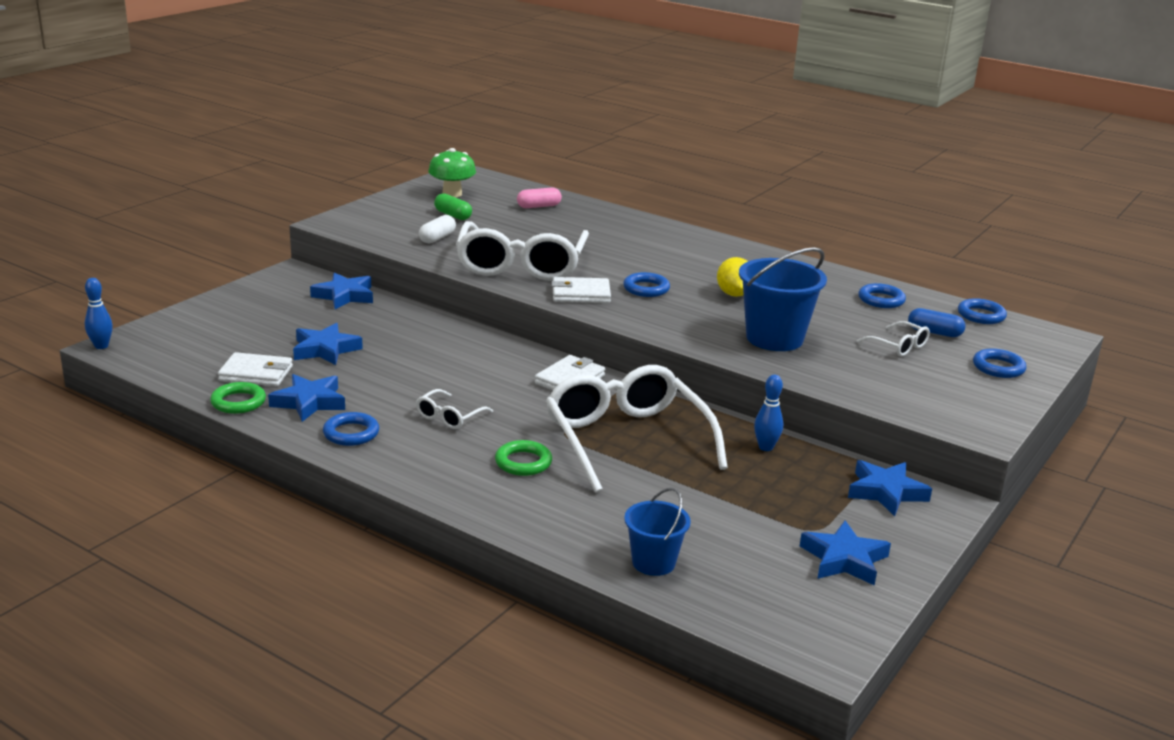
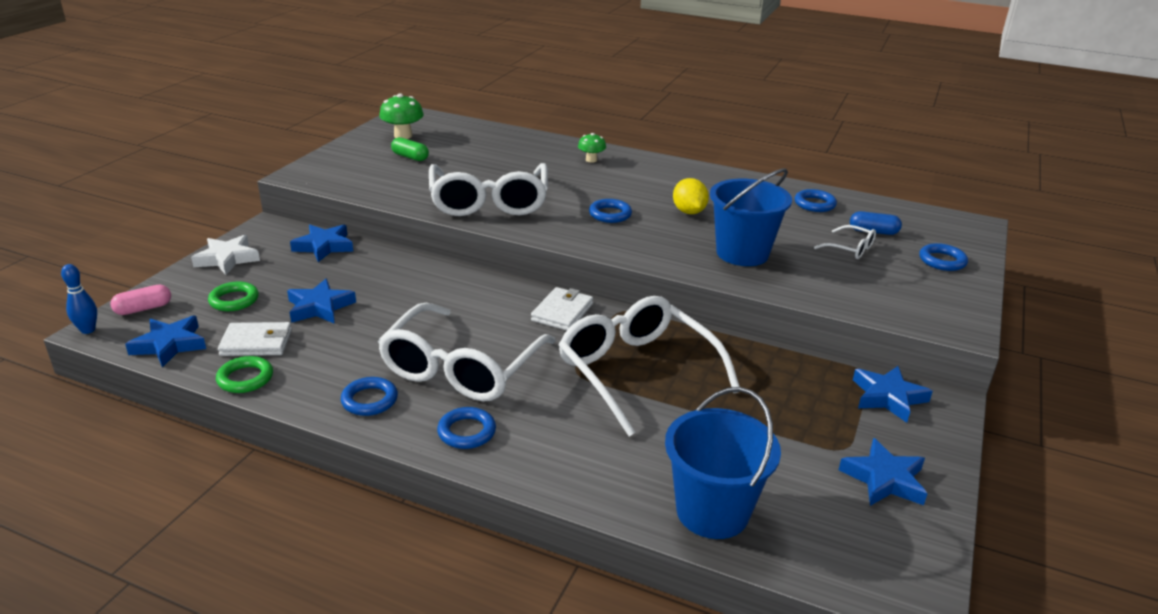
camera: 10 degrees left, 5 degrees up
blue star [268,374,345,422] -> blue star moved to [125,316,206,368]
white glasses [416,389,493,429] -> white glasses [378,303,556,402], size x2.38
white capsule [419,215,456,243] -> none
green ring [495,440,552,476] -> green ring moved to [208,282,259,311]
pink capsule [517,188,562,208] -> pink capsule moved to [110,285,171,315]
white wallet [552,277,611,303] -> none
blue bucket [624,488,691,576] -> blue bucket [665,387,781,539], size x1.68
blue bowling pin [754,375,783,451] -> none
blue ring [958,298,1007,324] -> blue ring moved to [437,407,496,449]
none -> white star [191,235,260,275]
none -> green mushroom [578,133,606,163]

